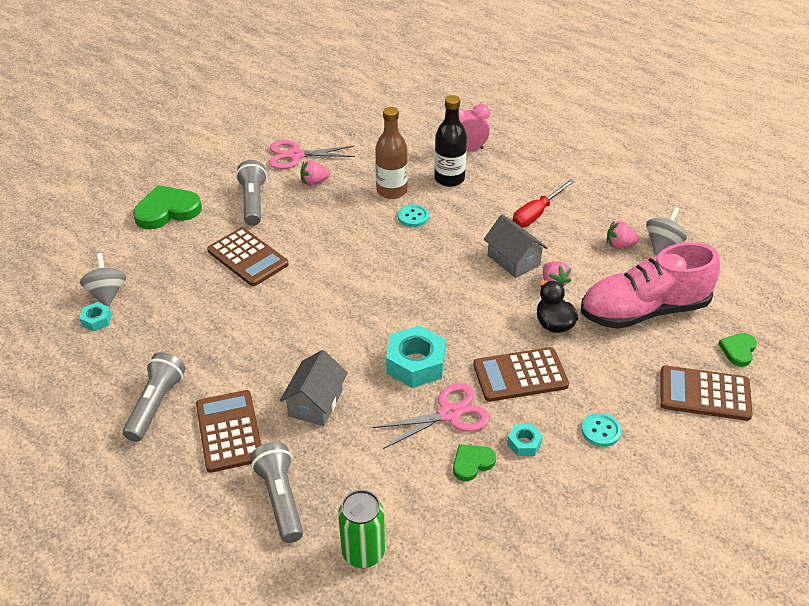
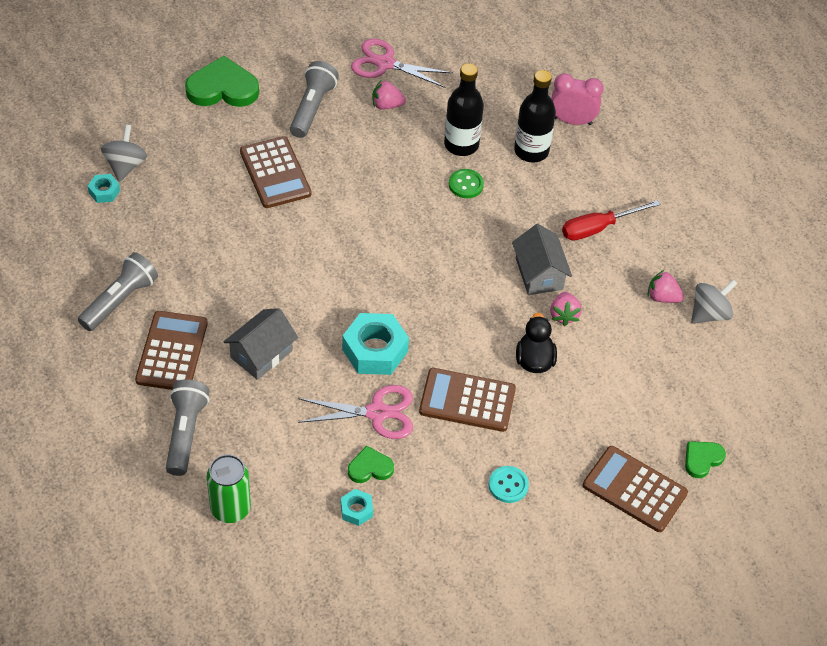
camera: 20 degrees right, 10 degrees up
brown bottle [375,107,408,199] -> black bottle [444,63,484,156]
turquoise button [398,204,429,227] -> green button [449,169,484,198]
turquoise nut [507,424,543,456] -> turquoise nut moved to [341,489,373,526]
pink shoe [581,242,720,329] -> none

